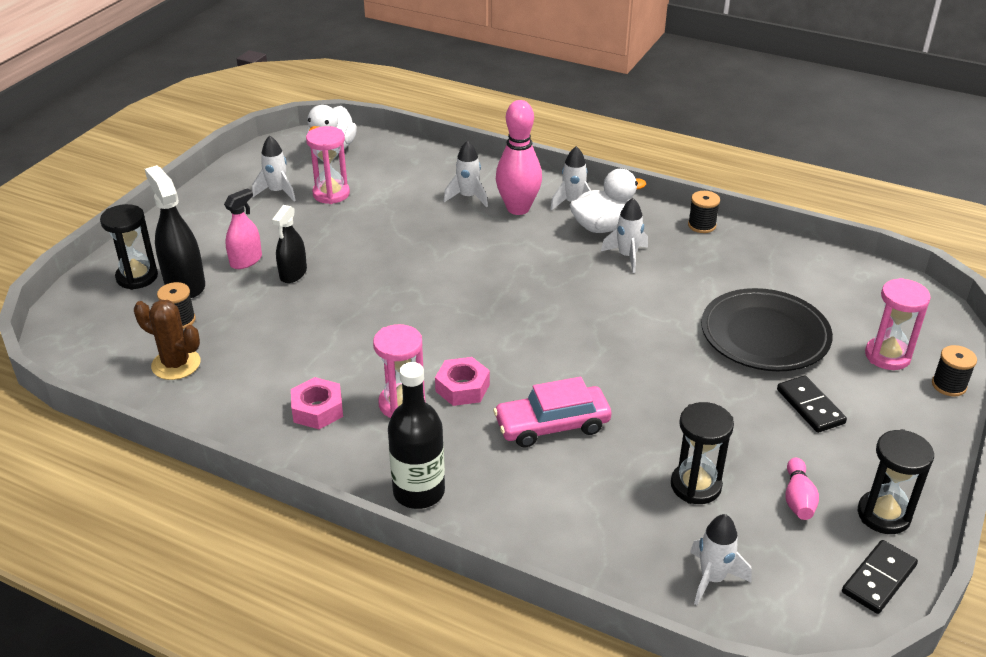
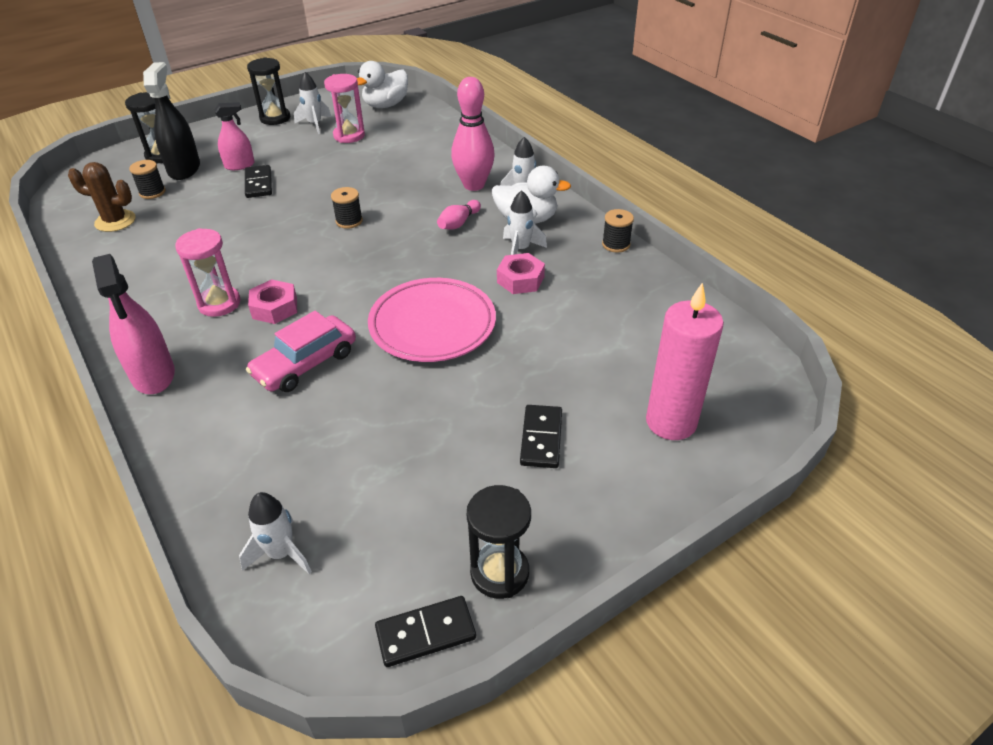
camera: 30 degrees right, 5 degrees up
brown cactus [134,300,201,380] -> brown cactus turned 45 degrees counterclockwise [68,162,136,232]
black spray bottle [272,205,307,283] -> black domino [245,165,272,198]
pink nut [291,377,343,429] -> pink nut moved to [497,253,545,294]
black bottle [388,362,445,509] -> pink spray bottle [92,254,175,394]
white rocket [444,140,488,207] -> none
pink car [493,377,611,447] -> pink car turned 60 degrees counterclockwise [246,311,356,392]
black hourglass [671,402,734,504] -> black hourglass moved to [247,57,290,125]
black plate [701,288,833,371] -> none
pink bowling pin [785,458,819,520] -> pink bowling pin moved to [437,200,481,229]
pink hourglass [865,278,931,370] -> pink candle [646,282,724,440]
black spool [932,345,977,396] -> black spool moved to [331,187,363,229]
none -> pink plate [368,278,496,362]

